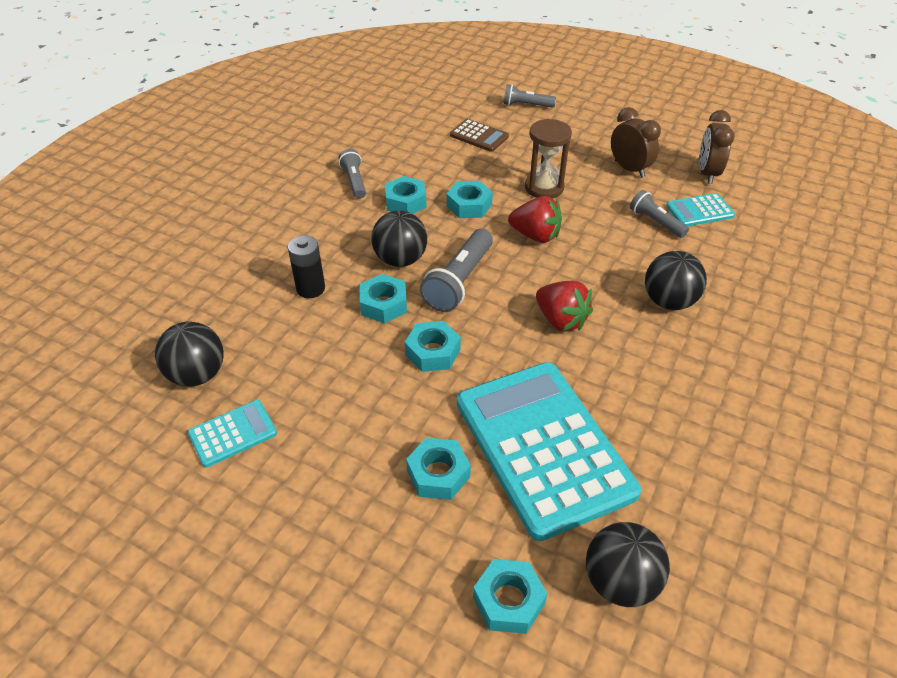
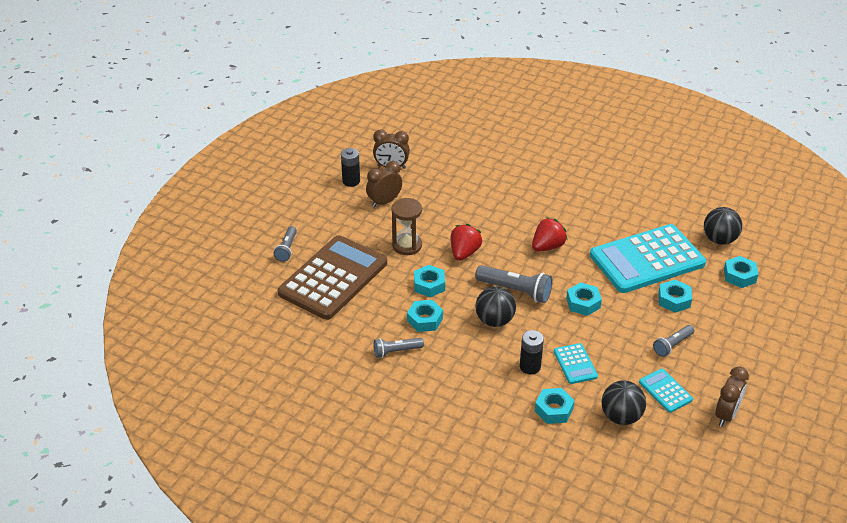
camera: 90 degrees left, 5 degrees down
turquoise nut [360,274,407,323] -> turquoise nut moved to [535,388,575,424]
brown calculator [450,119,509,152] -> brown calculator [278,235,387,320], size x2.31
grey flashlight [630,190,689,238] -> grey flashlight moved to [653,325,695,357]
black ball [645,251,707,310] -> none
turquoise calculator [666,193,735,226] -> turquoise calculator moved to [554,343,598,384]
none -> black battery [341,148,360,187]
none -> brown clock [715,367,749,427]

